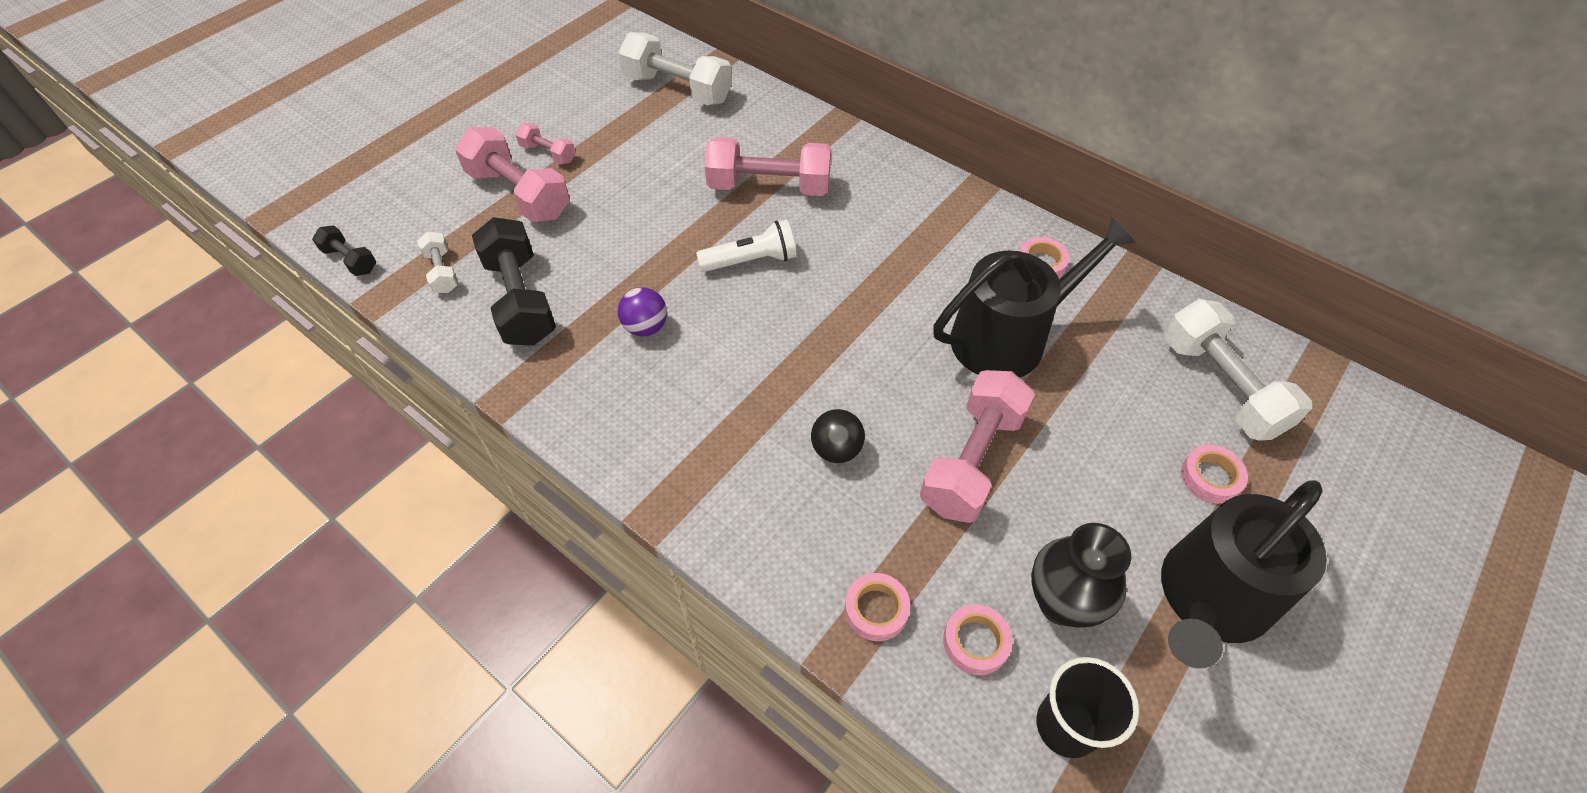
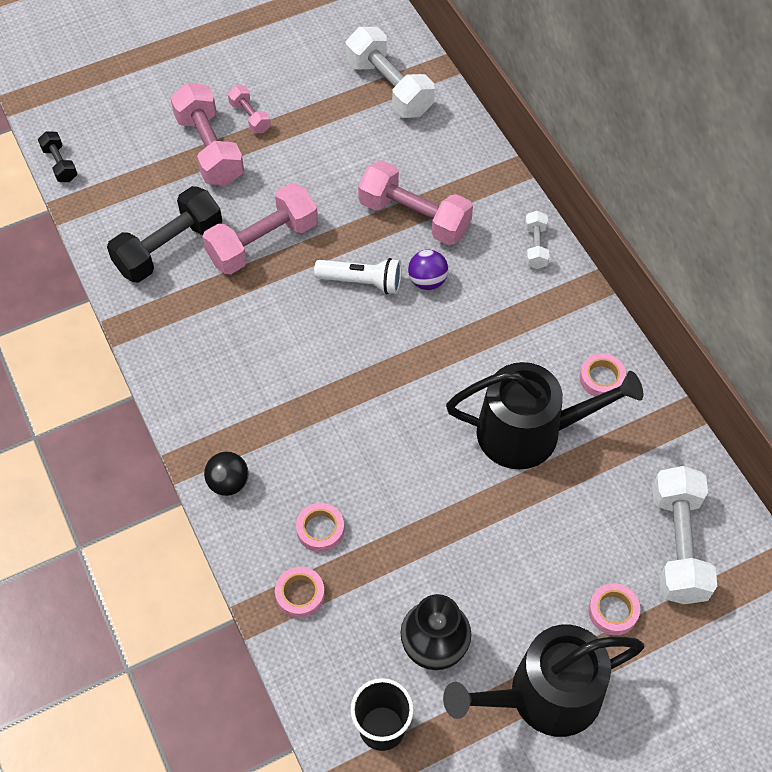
camera: 25 degrees right, 5 degrees up
white dumbbell [417,231,458,293] -> white dumbbell moved to [525,211,550,269]
black dumbbell [472,217,556,346] -> black dumbbell turned 45 degrees clockwise [107,186,222,283]
purple ball [618,287,667,336] -> purple ball moved to [408,250,448,290]
black ball [811,409,865,463] -> black ball moved to [204,451,249,496]
pink dumbbell [920,370,1035,523] -> pink dumbbell moved to [202,183,318,275]
pink tape [943,604,1013,675] -> pink tape moved to [296,503,344,552]

